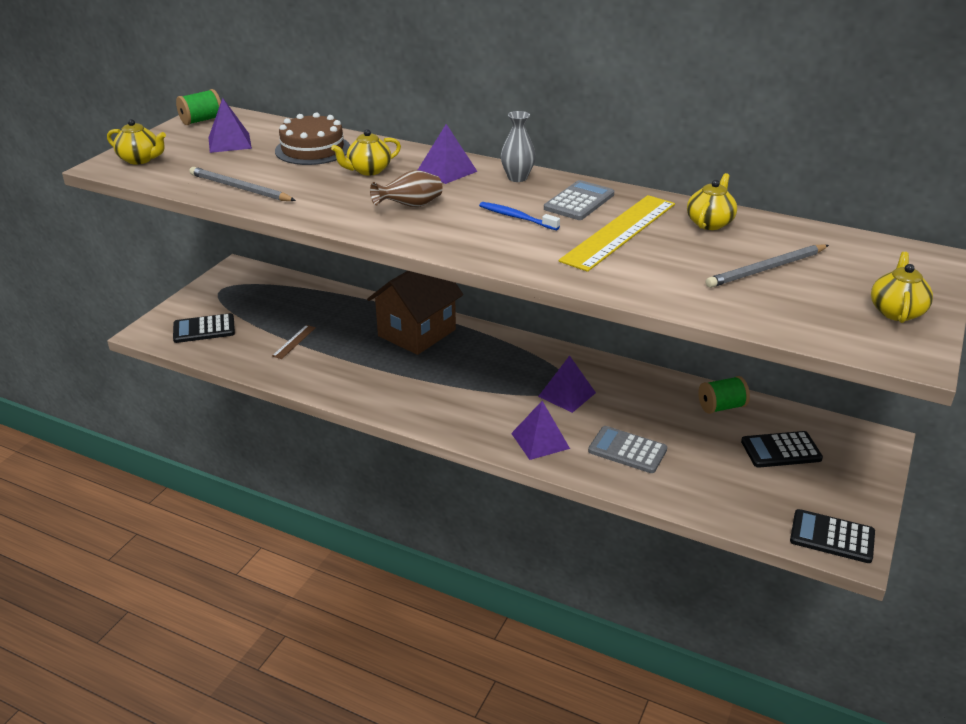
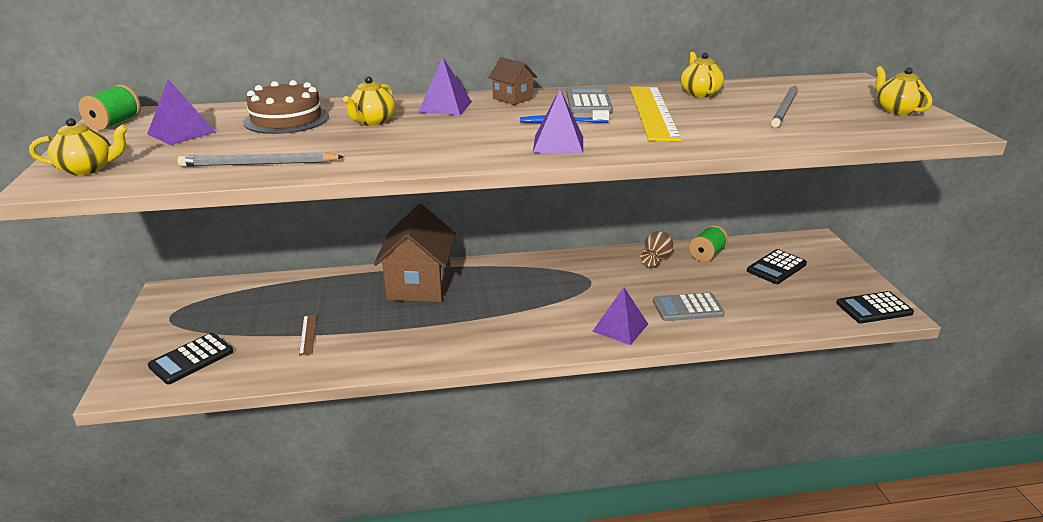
camera: 35 degrees left, 5 degrees down
brown vase [370,170,442,207] -> brown vase moved to [641,231,673,267]
grey vase [501,111,536,182] -> brown house [488,57,537,105]
purple pyramid [538,355,596,413] -> purple pyramid moved to [533,89,583,154]

